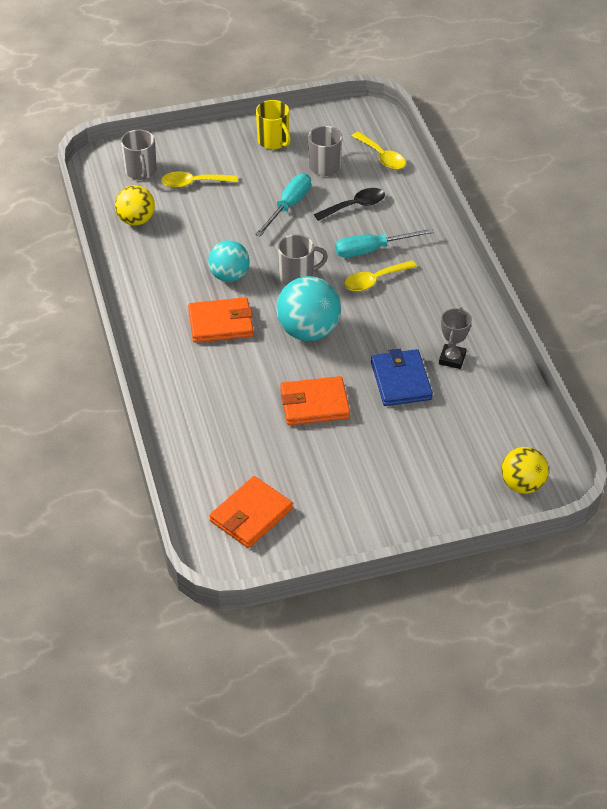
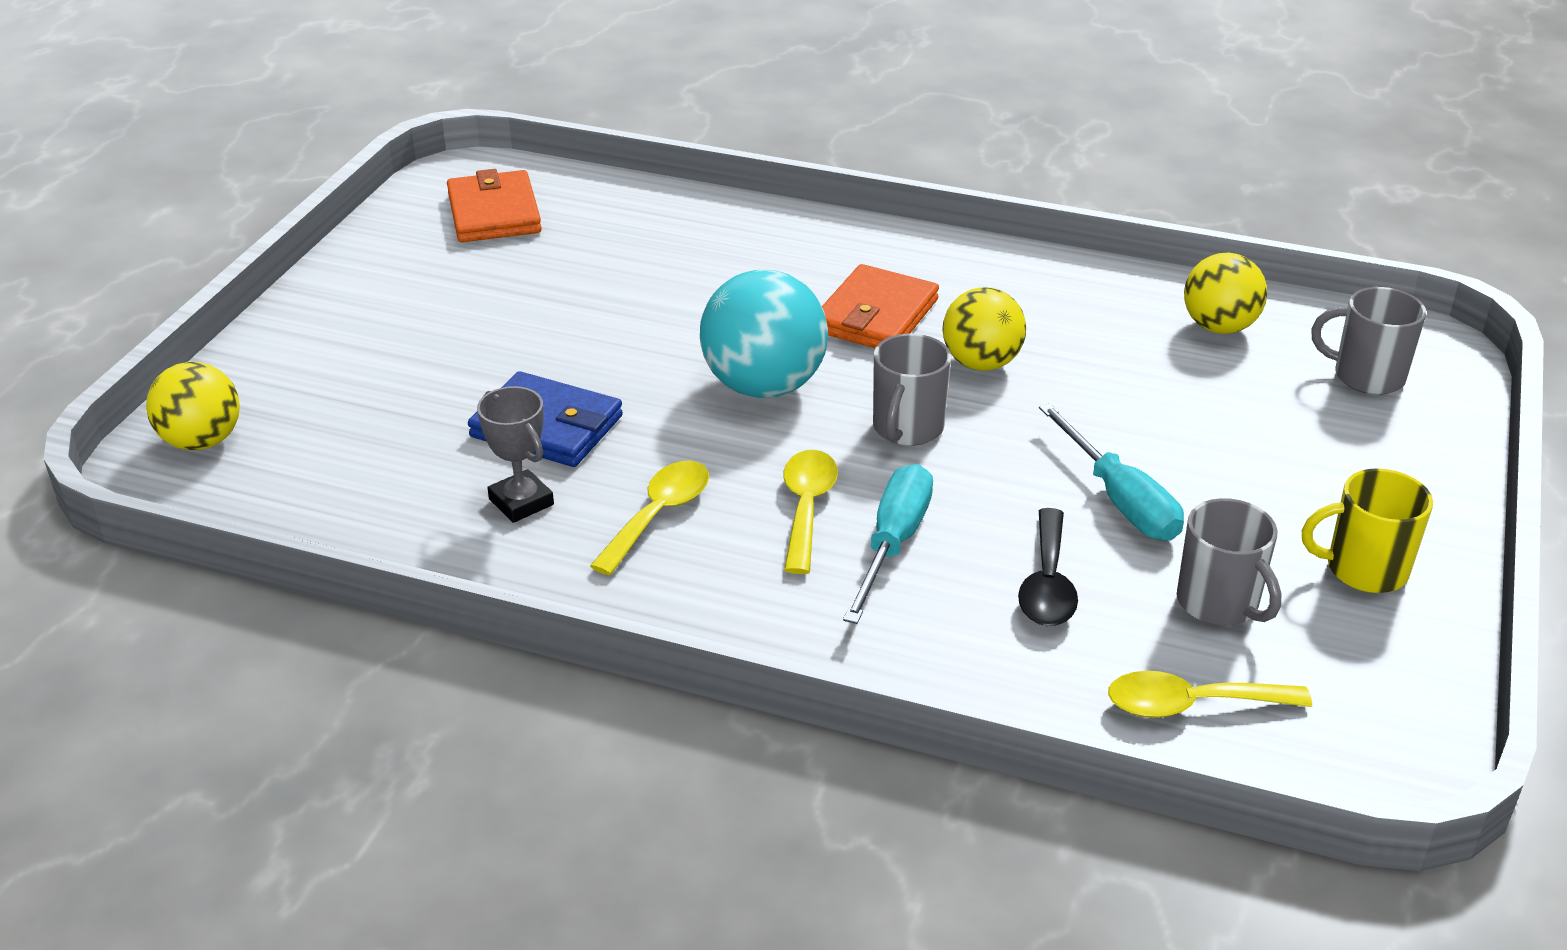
camera: 125 degrees right, 10 degrees down
yellow spoon [161,171,237,188] -> yellow spoon moved to [590,461,709,575]
turquoise ball [208,240,250,282] -> yellow ball [942,287,1026,371]
orange wallet [280,376,350,425] -> none

